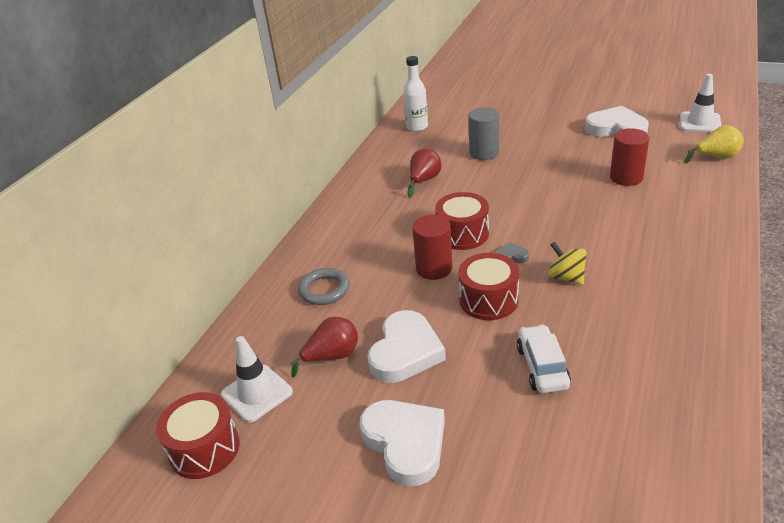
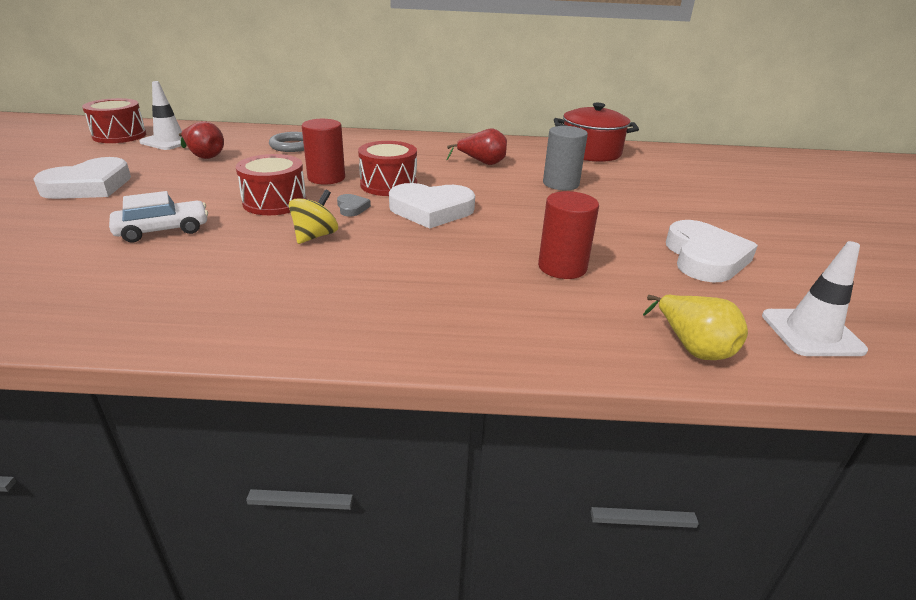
camera: 65 degrees right, 5 degrees down
white heart [367,310,446,383] -> white heart moved to [389,183,475,229]
white bottle [403,56,428,132] -> red pot [554,103,639,162]

